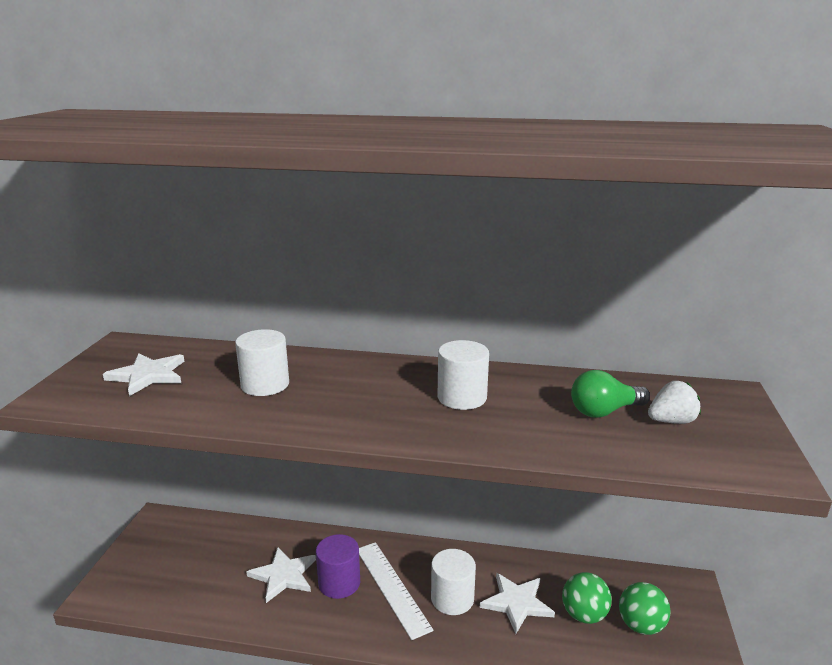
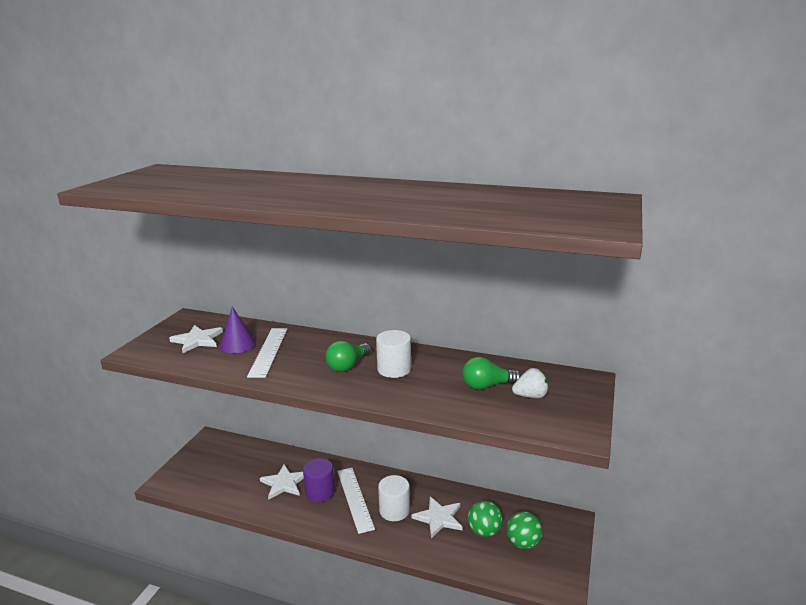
camera: 10 degrees right, 0 degrees up
white cylinder [235,329,289,396] -> white ruler [247,328,288,378]
none -> purple cone [220,306,256,353]
none -> green light bulb [326,341,371,372]

